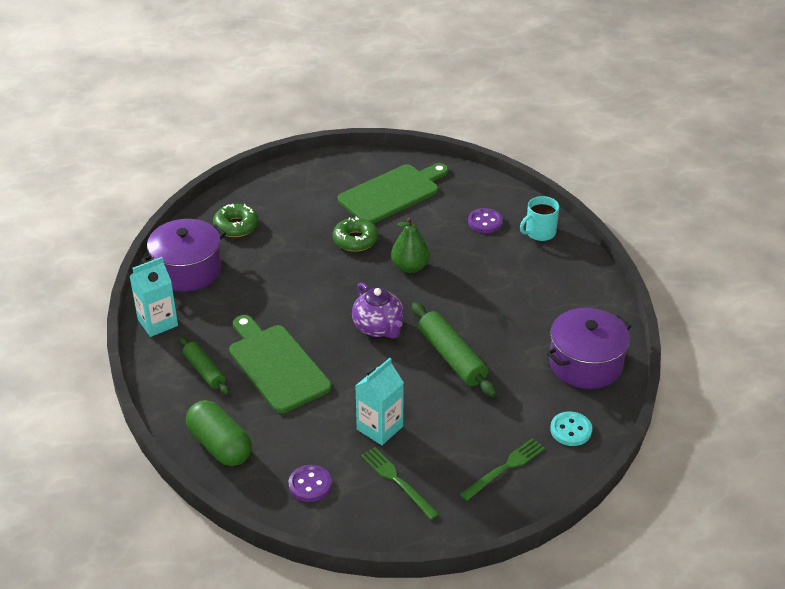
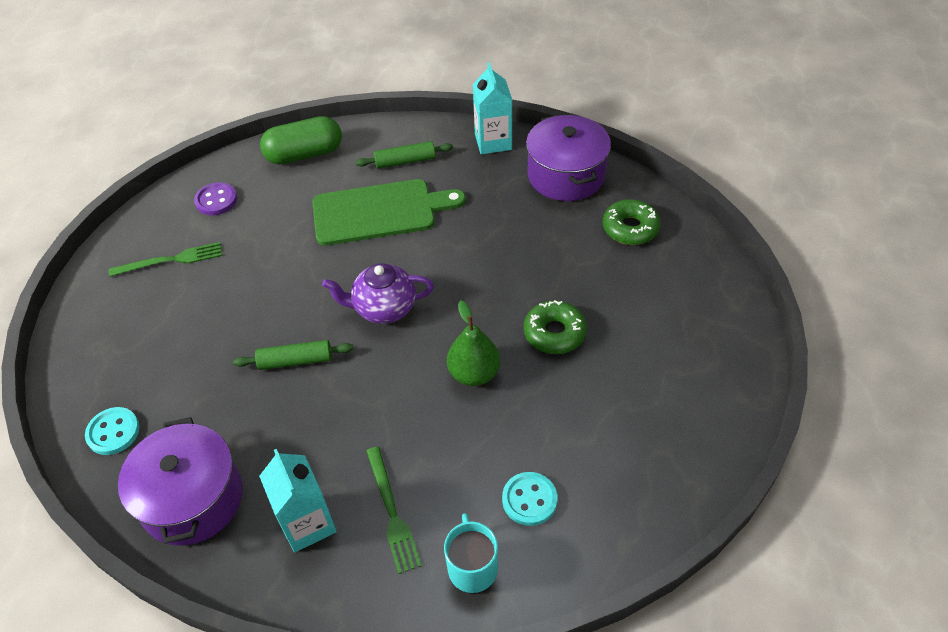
camera: 115 degrees right, 10 degrees up
green cutting board [338,163,449,224] -> none
turquoise carton [355,358,404,445] -> turquoise carton moved to [259,449,337,552]
green rolling pin [412,302,497,397] -> green rolling pin [233,340,354,370], size x0.64
green fork [460,438,545,501] -> green fork moved to [366,446,422,574]
purple button [468,208,503,233] -> turquoise button [502,472,557,526]

